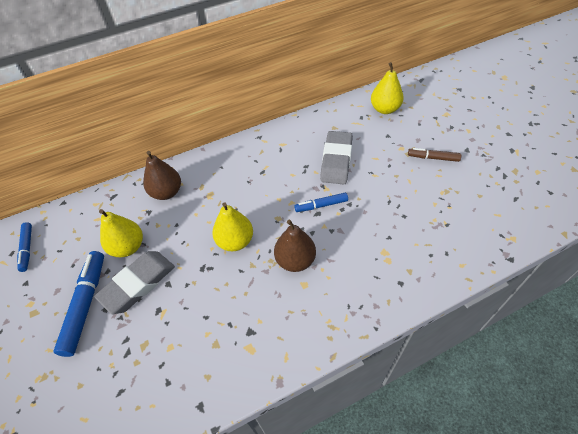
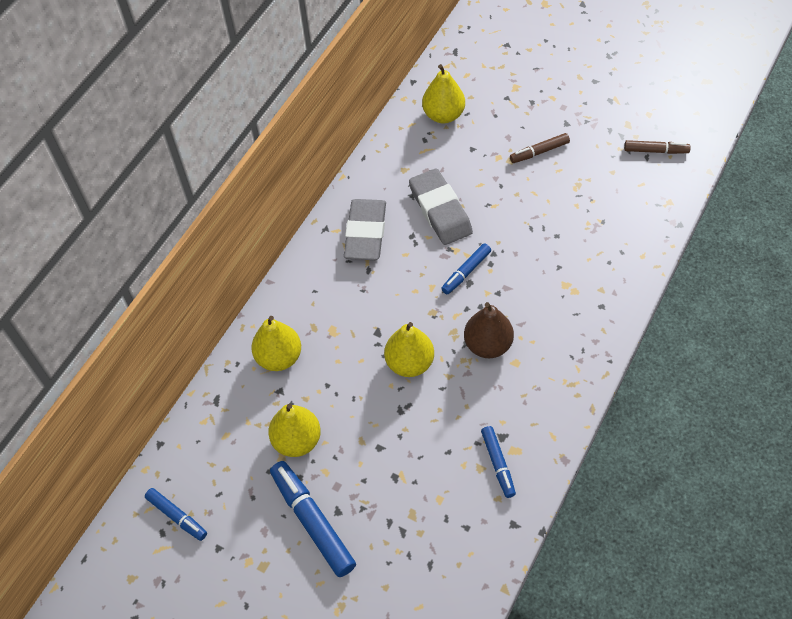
camera: 35 degrees left, 5 degrees up
grey eraser [94,251,175,314] -> grey eraser moved to [344,199,386,260]
brown pear [143,151,181,200] -> yellow pear [251,316,301,371]
none -> blue marker [481,426,516,498]
none -> brown marker [624,140,691,154]

